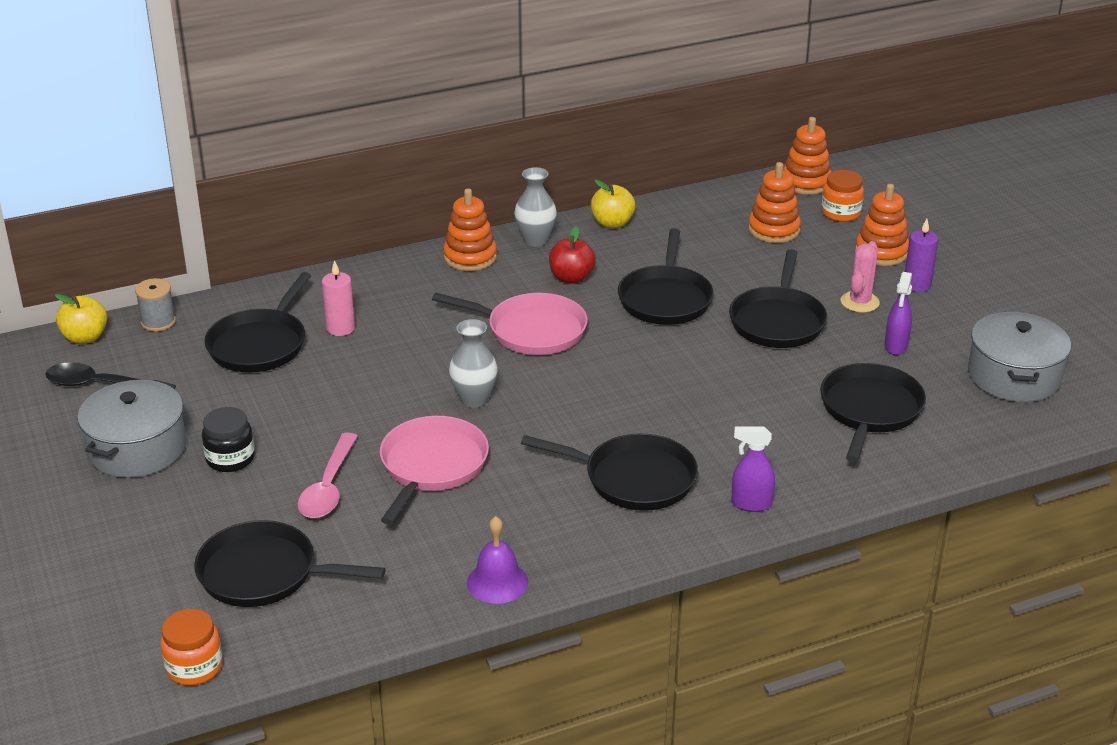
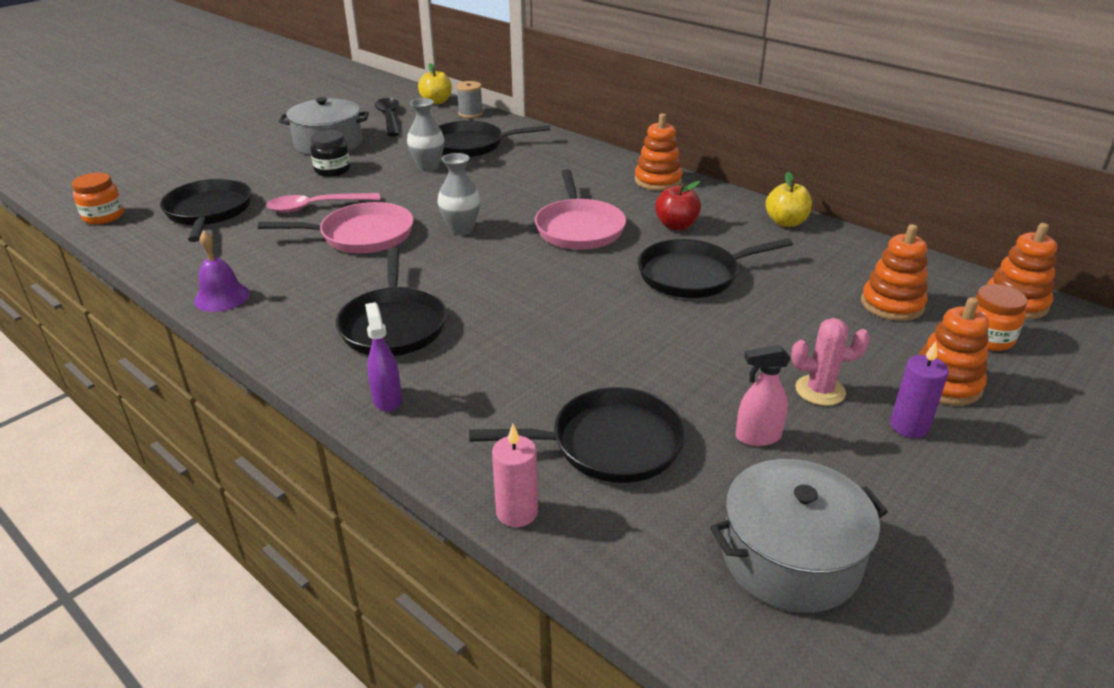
camera: 65 degrees right, 0 degrees up
pink candle [322,260,355,336] -> pink candle moved to [492,424,538,527]
grey vase [514,167,557,247] -> grey vase moved to [407,98,445,172]
black pan [729,249,827,348] -> none
purple spray bottle [884,272,912,355] -> pink spray bottle [736,345,791,446]

